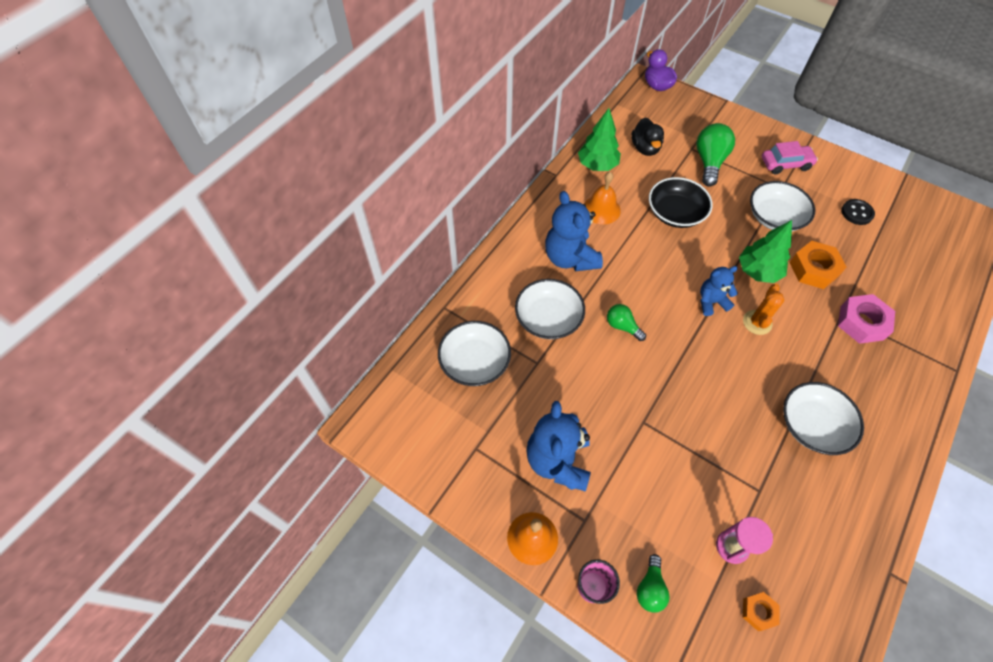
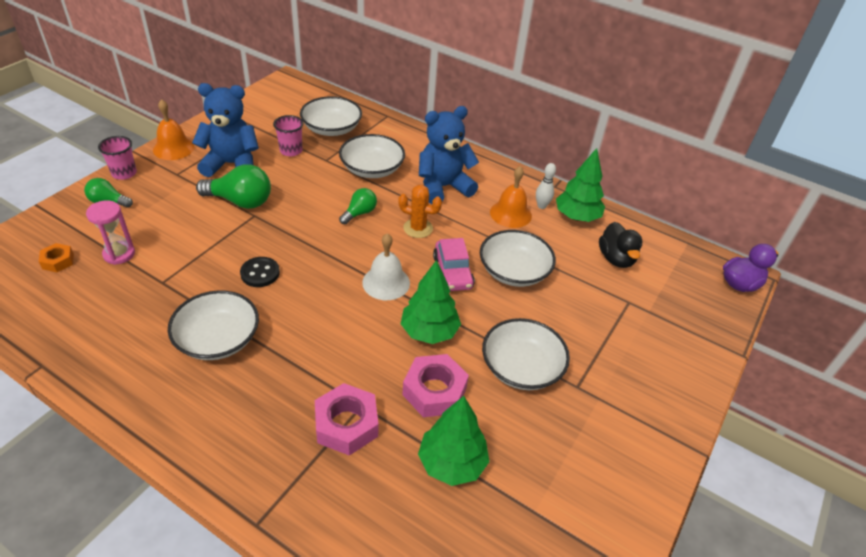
camera: 85 degrees right, 15 degrees down
black duck [631,117,664,156] -> black duck turned 90 degrees counterclockwise [599,222,643,268]
black bowl [649,177,713,228] -> white bowl [480,230,556,287]
green light bulb [696,123,735,187] -> green light bulb moved to [196,164,271,209]
blue teddy bear [700,266,738,316] -> white bell [362,233,410,300]
orange cactus [743,284,785,335] -> orange cactus moved to [398,185,442,238]
pink car [762,141,818,175] -> pink car moved to [433,238,475,291]
orange nut [790,241,847,289] -> pink nut [402,354,469,417]
black button [841,199,875,225] -> black button moved to [240,257,280,287]
none -> pink cup [273,115,303,156]
none -> green tree [418,396,490,486]
none -> white bowling pin [536,163,556,209]

